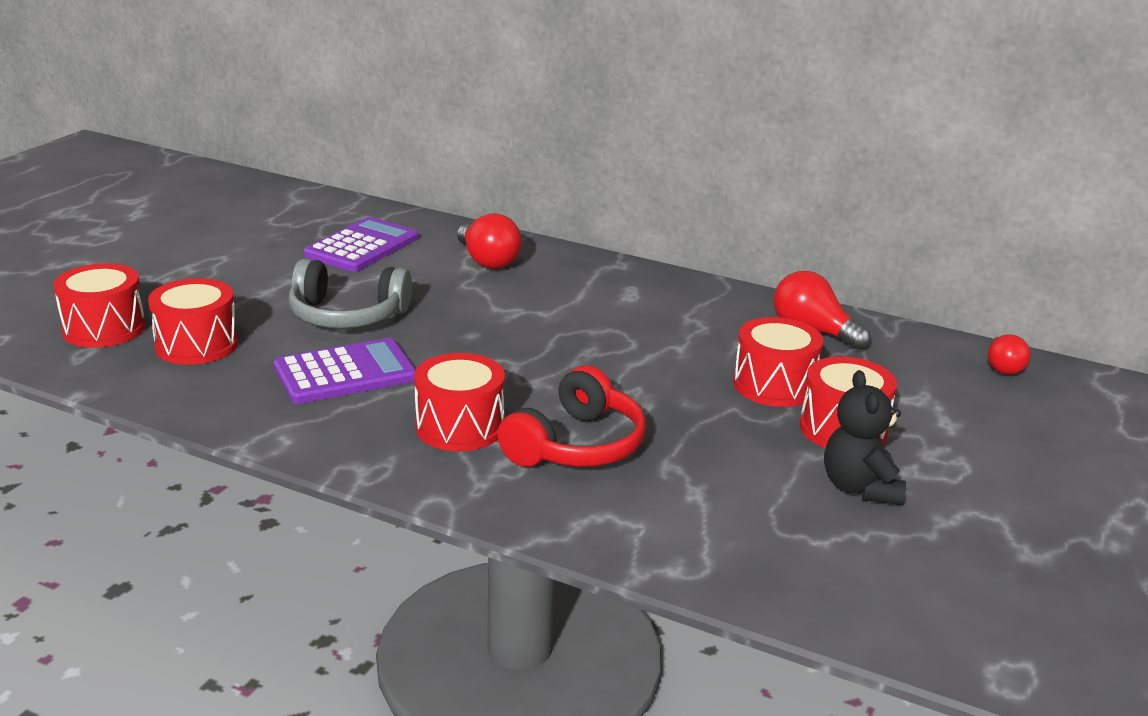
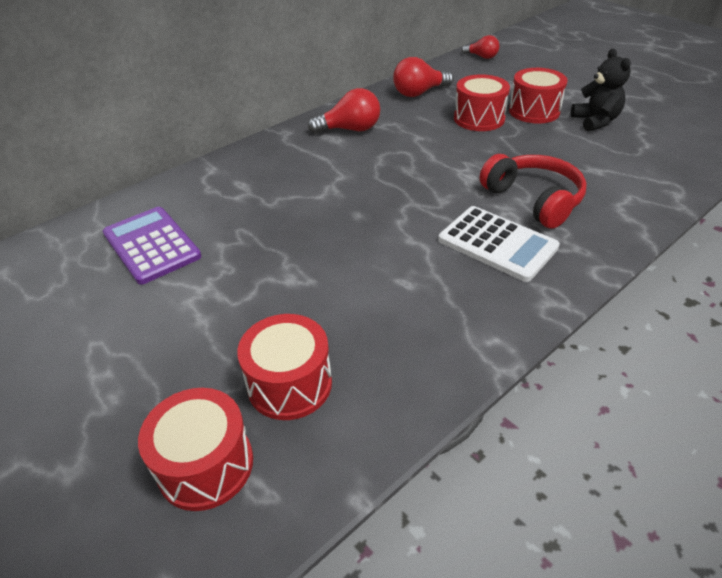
camera: 65 degrees left, 15 degrees up
purple calculator [274,338,416,404] -> none
grey headphones [289,259,412,329] -> none
red drum [414,353,505,451] -> white calculator [438,206,560,282]
red light bulb [457,213,522,269] -> red light bulb moved to [308,88,380,134]
black teddy bear [824,370,906,505] -> black teddy bear turned 120 degrees counterclockwise [571,49,631,132]

